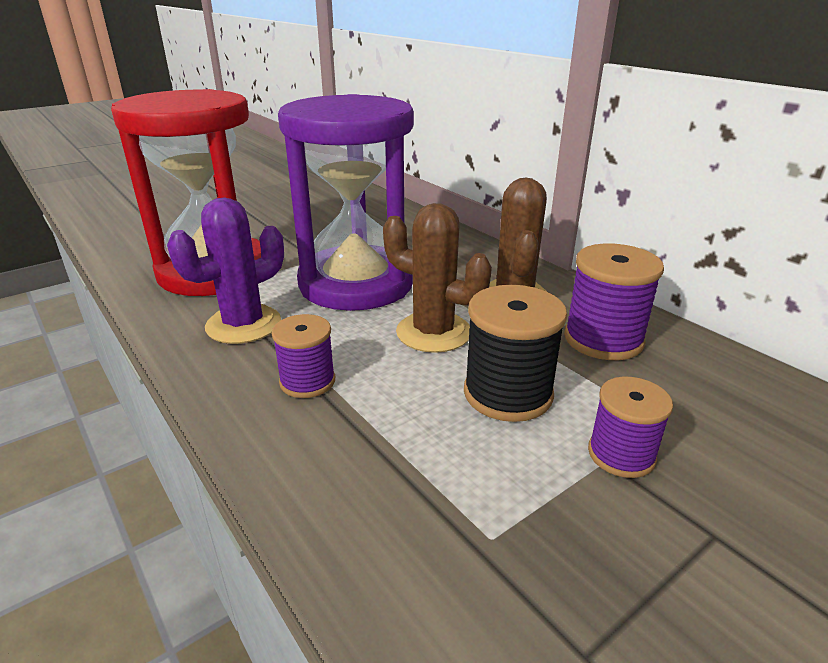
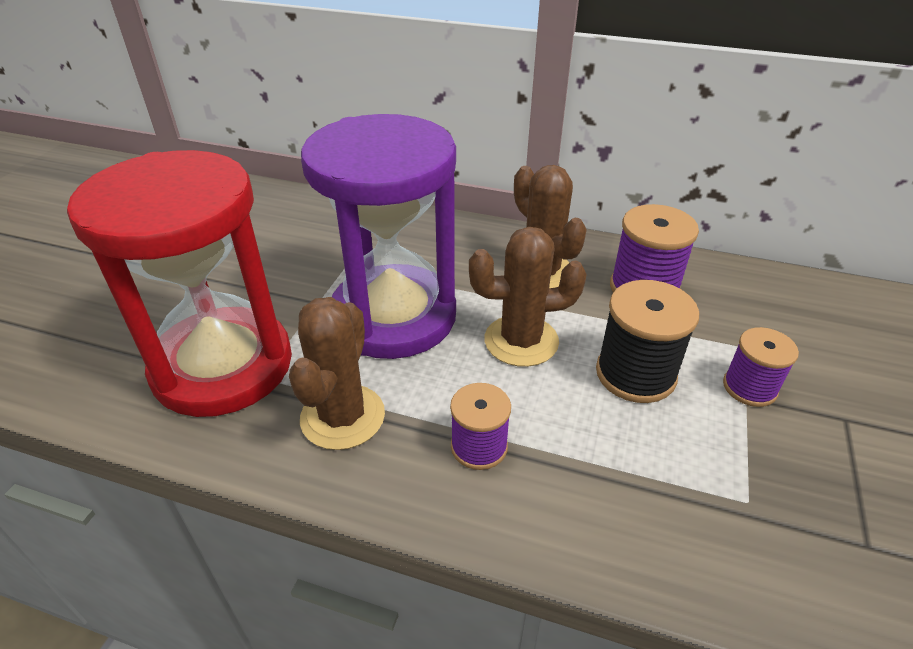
camera: 35 degrees left, 10 degrees up
purple cactus [167,197,284,344] -> brown cactus [289,297,385,450]

